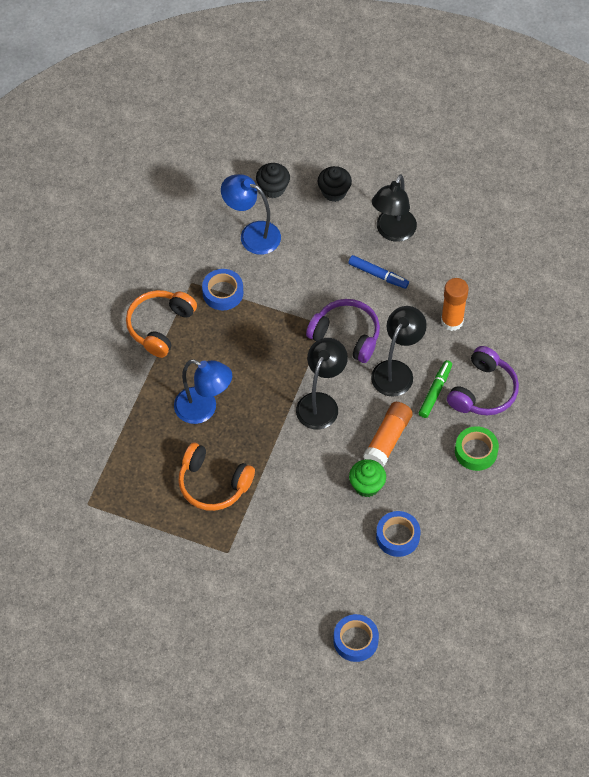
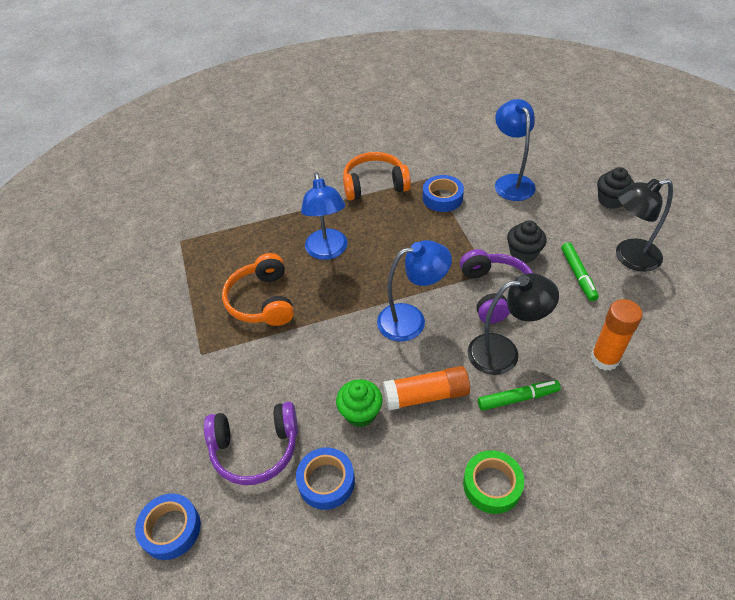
camera: 55 degrees right, 10 degrees down
black cupcake [256,163,290,198] -> black cupcake moved to [507,220,547,263]
black lamp [296,338,348,429] -> blue lamp [377,240,452,342]
blue marker [348,255,409,289] -> green marker [561,242,599,301]
purple headphones [447,346,519,415] -> purple headphones moved to [204,402,298,485]

